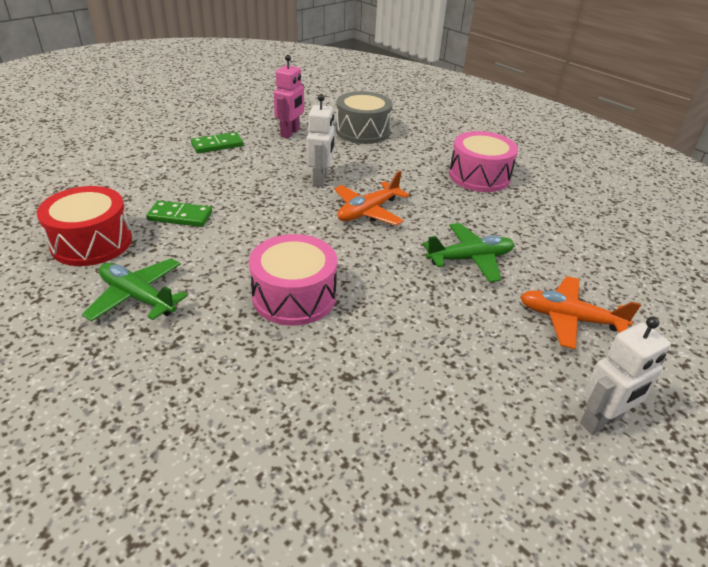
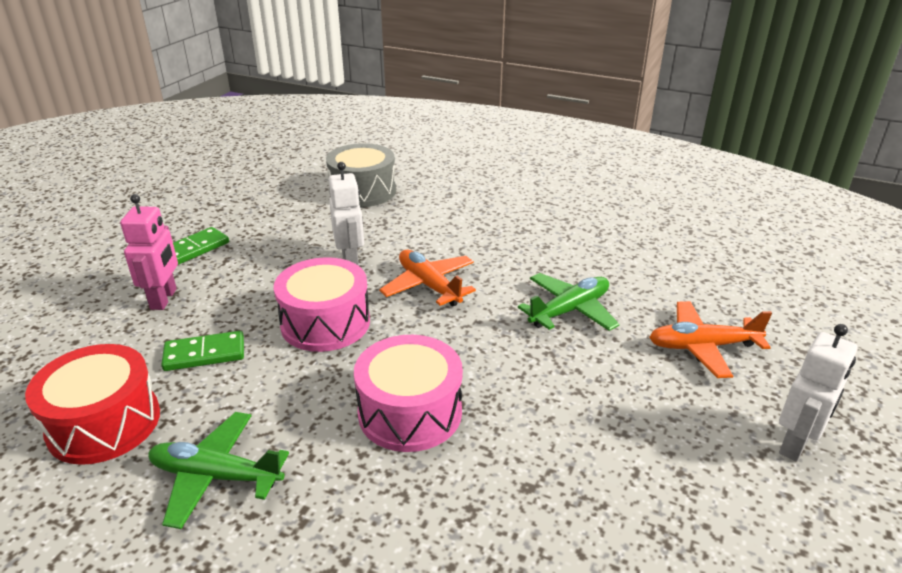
camera: 20 degrees left, 5 degrees down
pink robot [274,55,304,138] -> pink robot moved to [120,194,178,310]
orange plane [334,171,409,225] -> orange plane turned 120 degrees clockwise [379,250,476,307]
pink drum [449,131,518,192] -> pink drum moved to [274,257,370,352]

